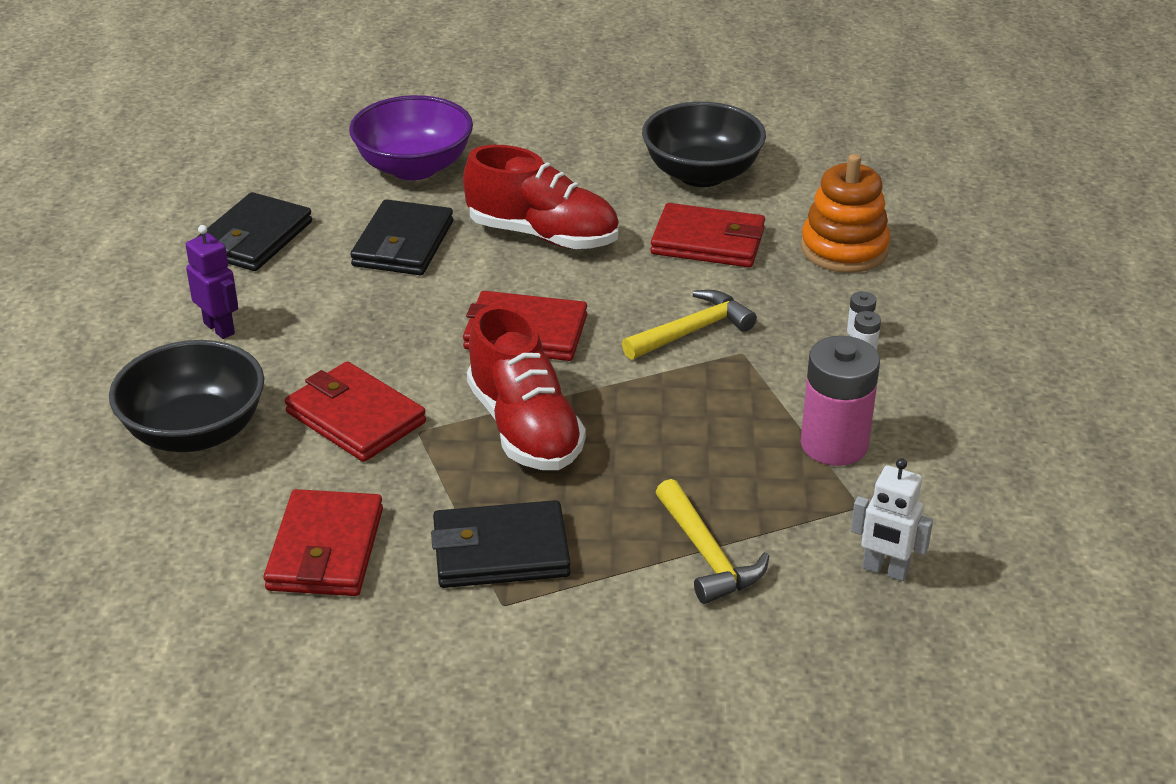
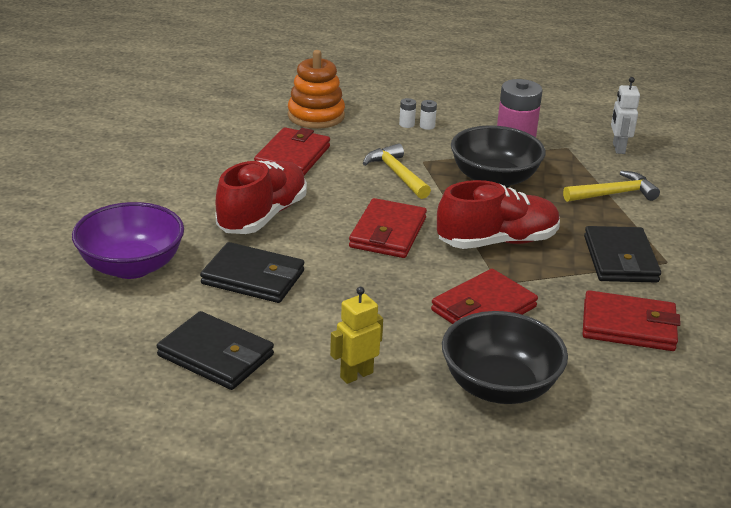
camera: 85 degrees left, 5 degrees down
purple robot [186,225,238,339] -> yellow robot [330,287,383,384]
black bowl [642,102,766,187] -> black bowl moved to [451,125,546,188]
white robot [851,458,933,581] -> white robot turned 150 degrees clockwise [611,77,640,154]

